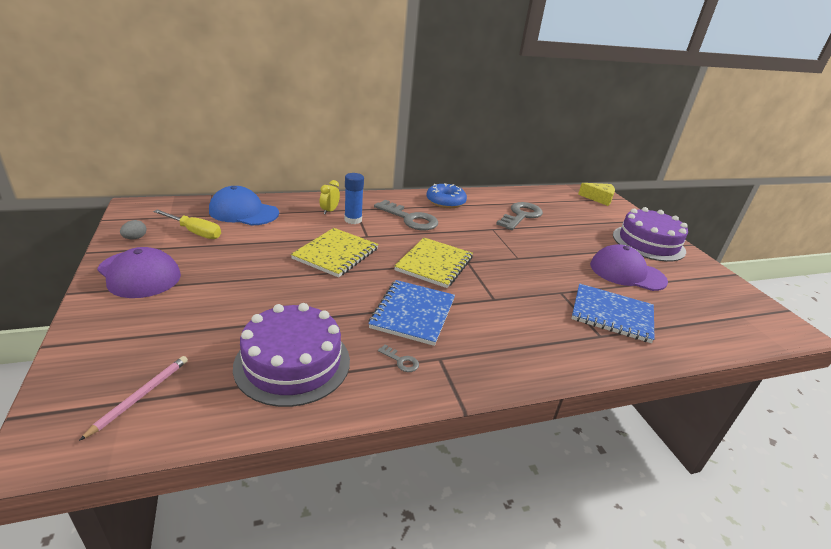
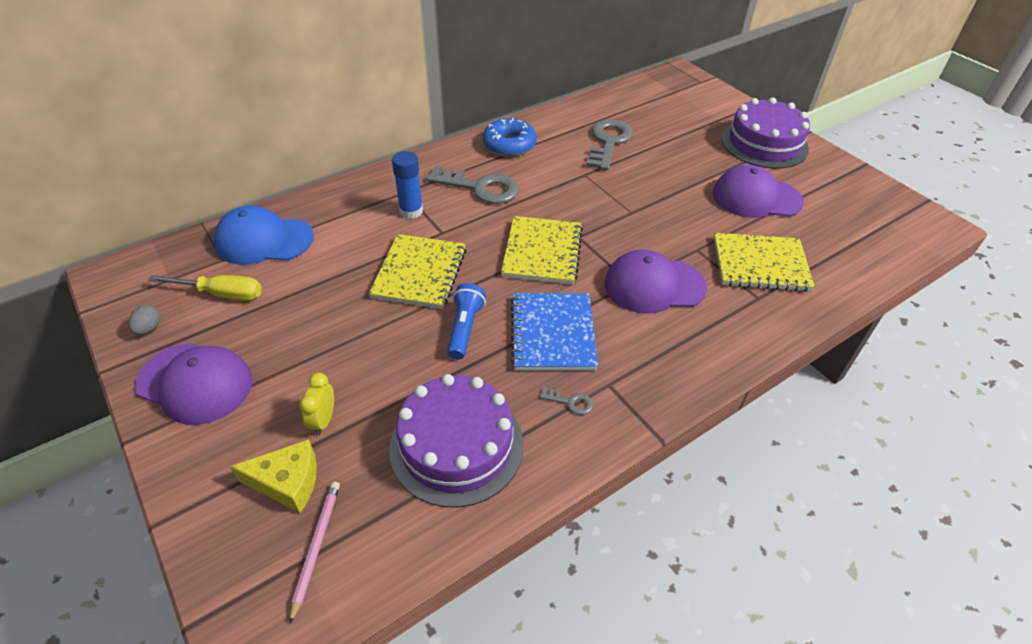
camera: 15 degrees left, 15 degrees up
yellow clock [320,180,340,215] -> yellow clock moved to [299,373,334,435]
blue notebook [571,284,654,343] -> yellow notebook [714,233,815,292]
yellow cheese [578,183,615,206] -> yellow cheese moved to [230,439,317,513]
none -> blue flashlight [447,283,486,360]
none -> purple cap [605,250,707,314]

